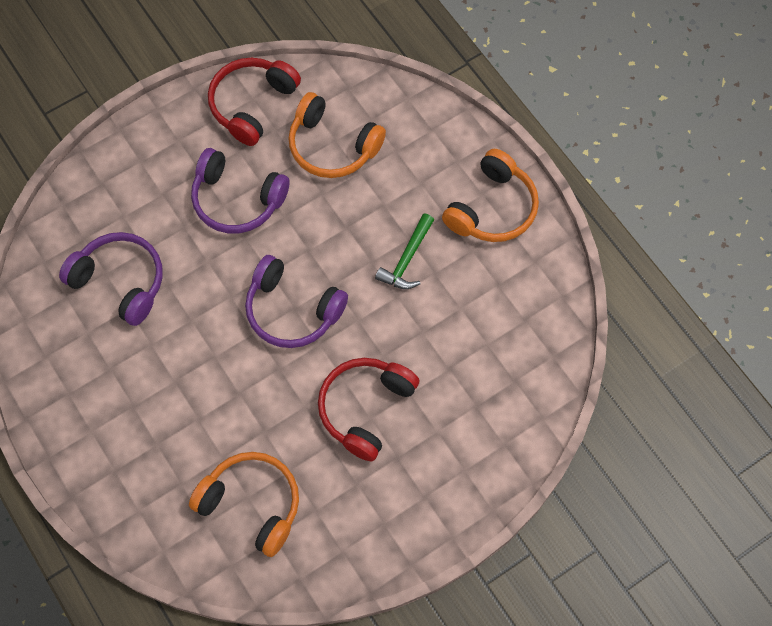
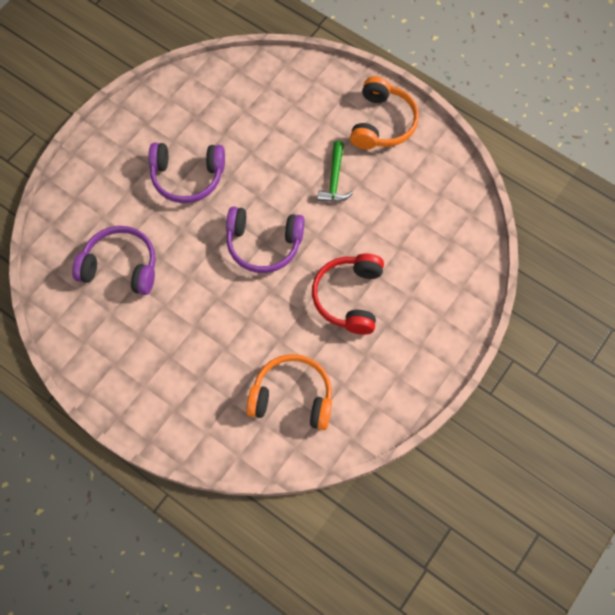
camera: 20 degrees left, 0 degrees up
red headphones [208,58,301,146] -> none
orange headphones [288,92,386,178] -> none

